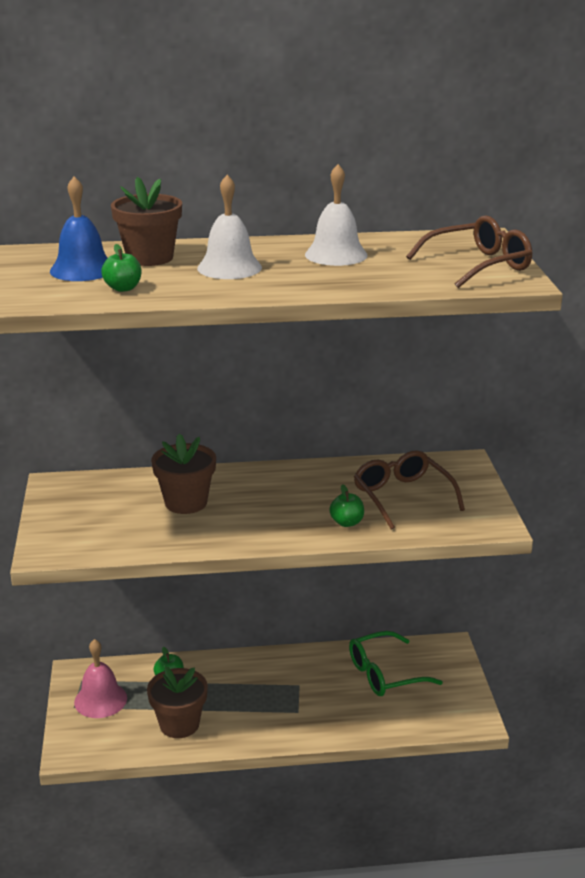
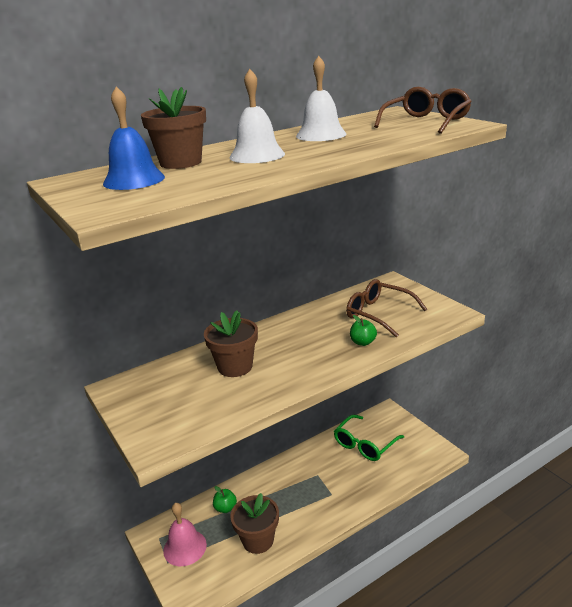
camera: 25 degrees left, 0 degrees up
green apple [101,244,142,292] -> none

